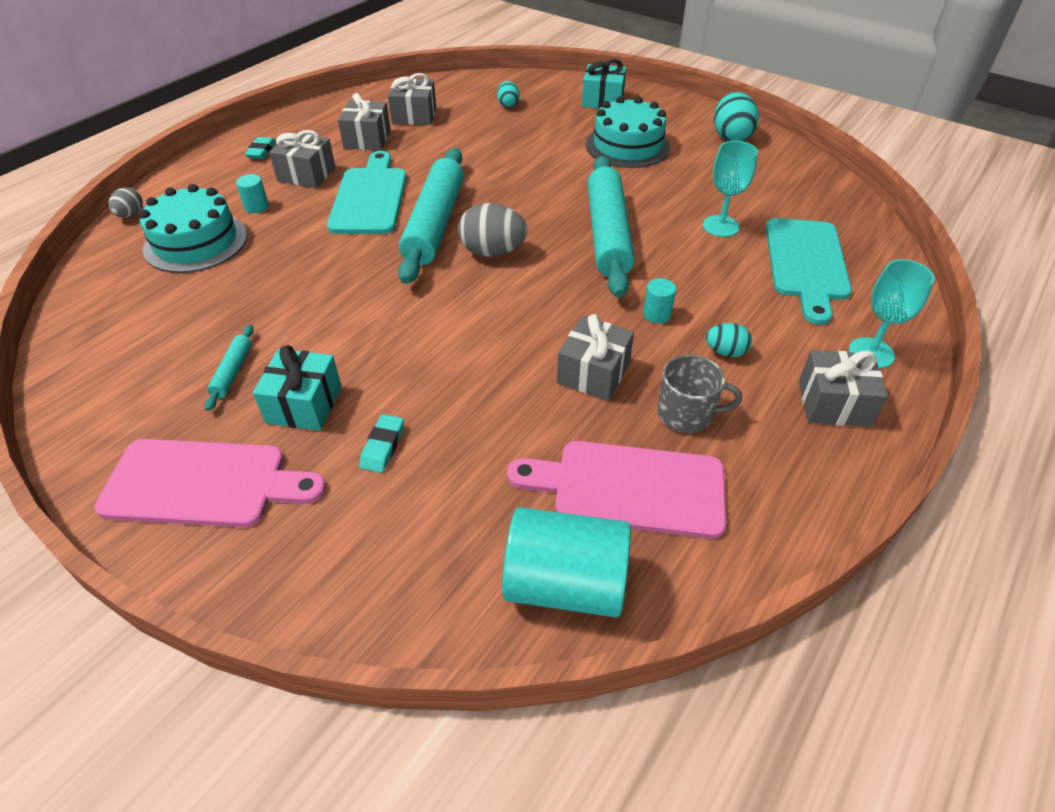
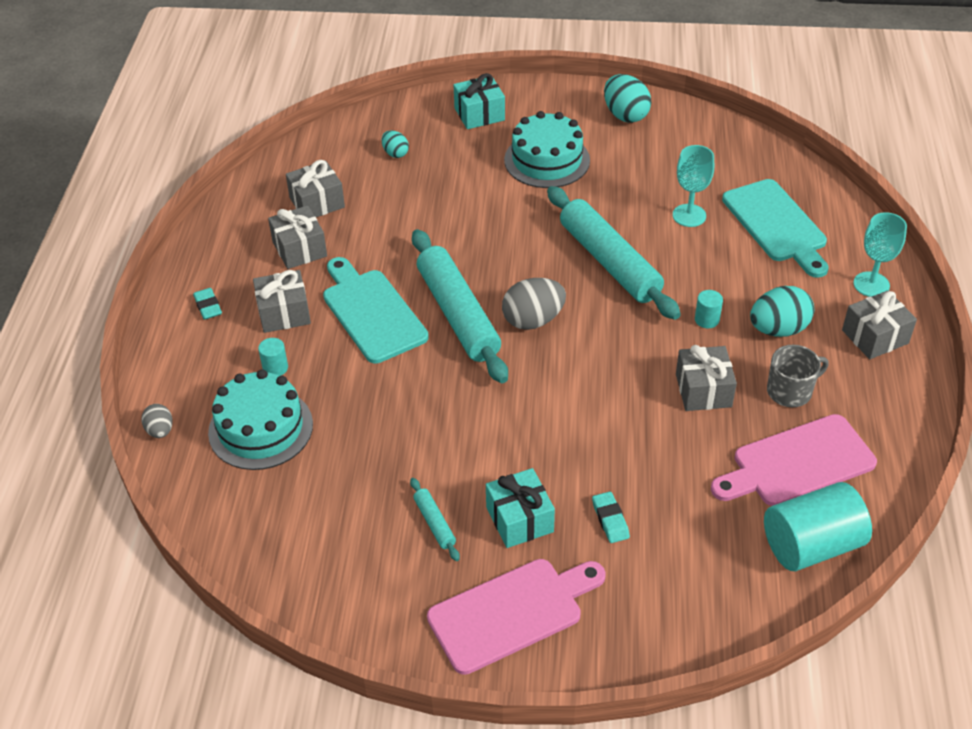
camera: 30 degrees left, 0 degrees up
turquoise egg [706,323,752,357] -> turquoise egg [750,286,814,337], size x1.77

